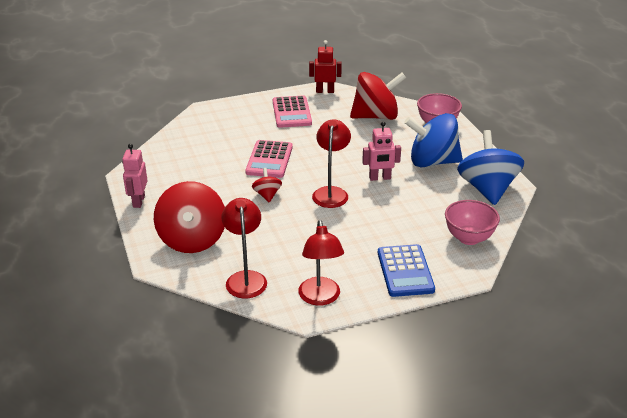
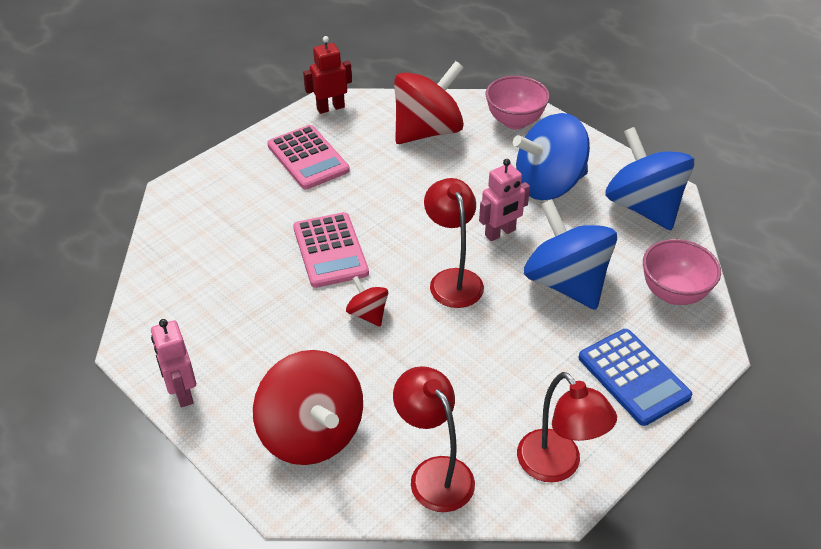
camera: 25 degrees left, 10 degrees up
none -> blue spinning top [524,199,617,310]

